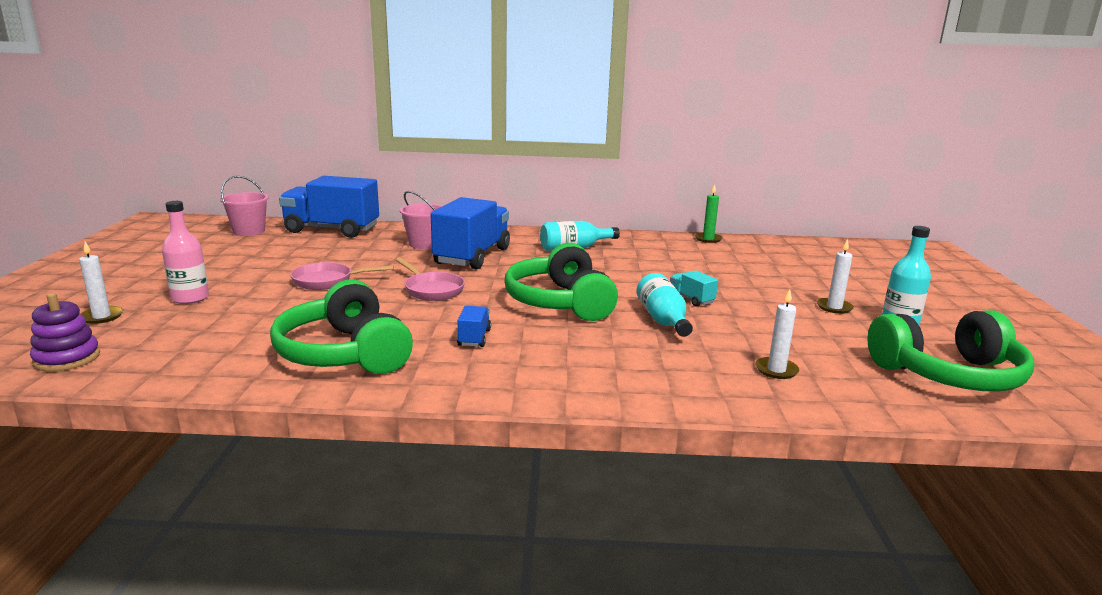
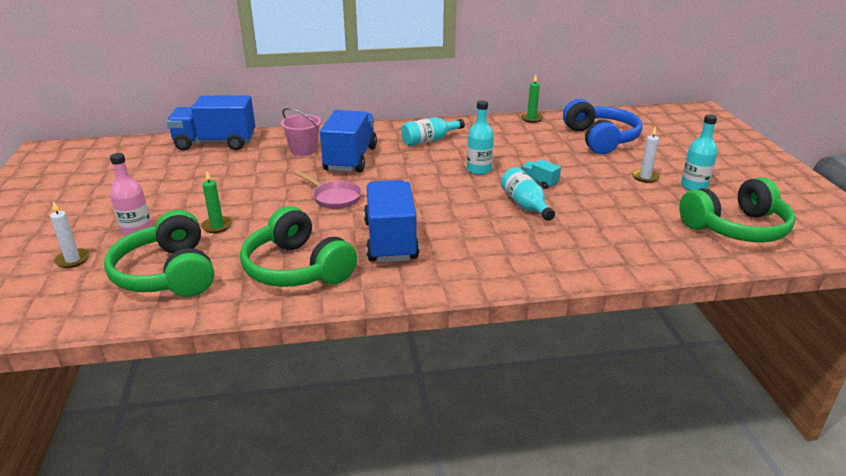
camera: 10 degrees left, 10 degrees up
purple stacking toy [30,293,100,372] -> none
pink bucket [220,176,269,236] -> none
pink pan [290,262,394,290] -> none
blue truck [457,306,491,347] -> blue truck [364,180,419,262], size x2.34
green headphones [504,243,618,321] -> green headphones moved to [104,210,214,297]
white candle [755,289,799,379] -> none
none -> green candle [201,171,232,233]
none -> turquoise bottle [467,101,494,175]
none -> blue headphones [563,99,642,154]

